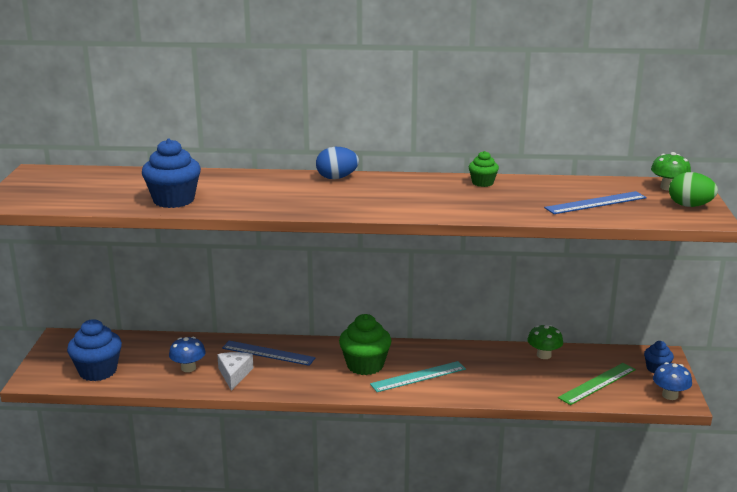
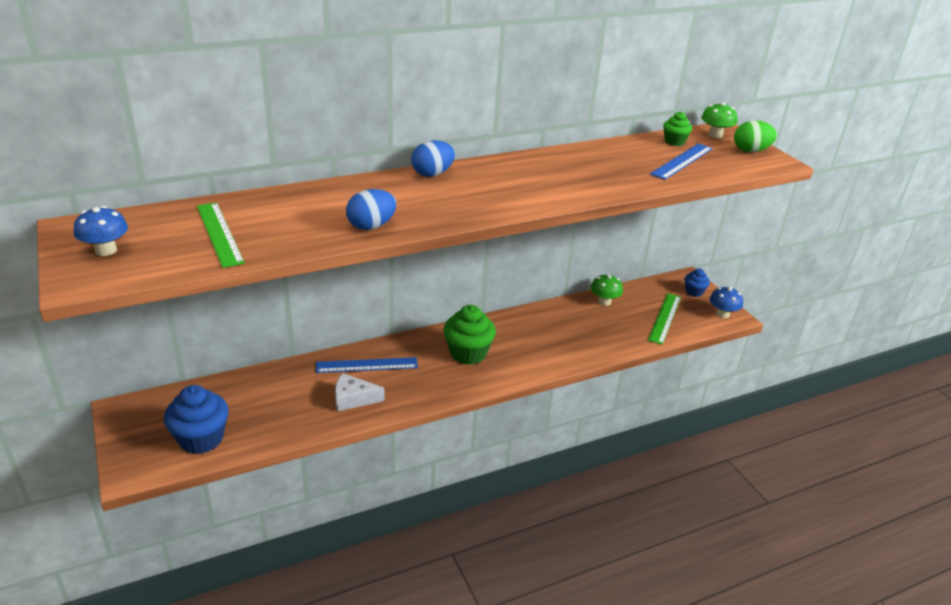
camera: 30 degrees left, 10 degrees up
blue cupcake [142,139,201,208] -> none
blue mushroom [169,337,206,372] -> blue mushroom moved to [74,206,128,256]
white cheese [217,352,253,391] -> white cheese turned 60 degrees counterclockwise [335,373,385,411]
turquoise ruler [370,361,466,392] -> none
green cupcake [469,151,499,187] -> green cupcake moved to [663,111,692,146]
none -> green ruler [197,202,245,268]
none -> blue egg [346,189,396,230]

